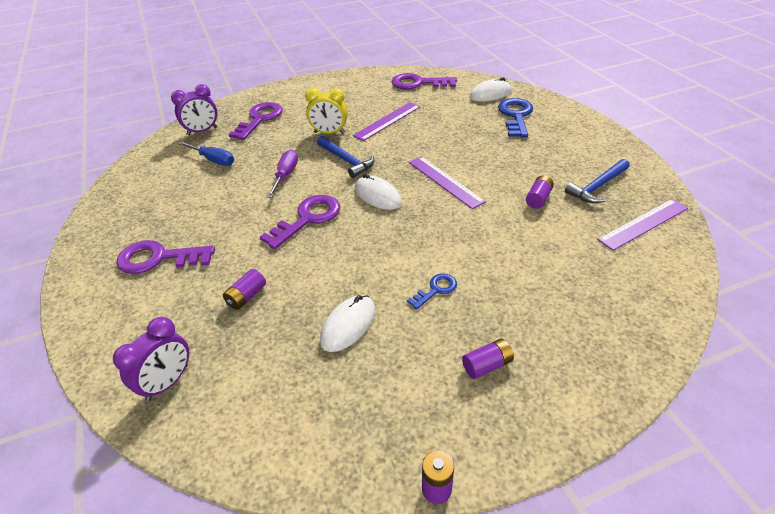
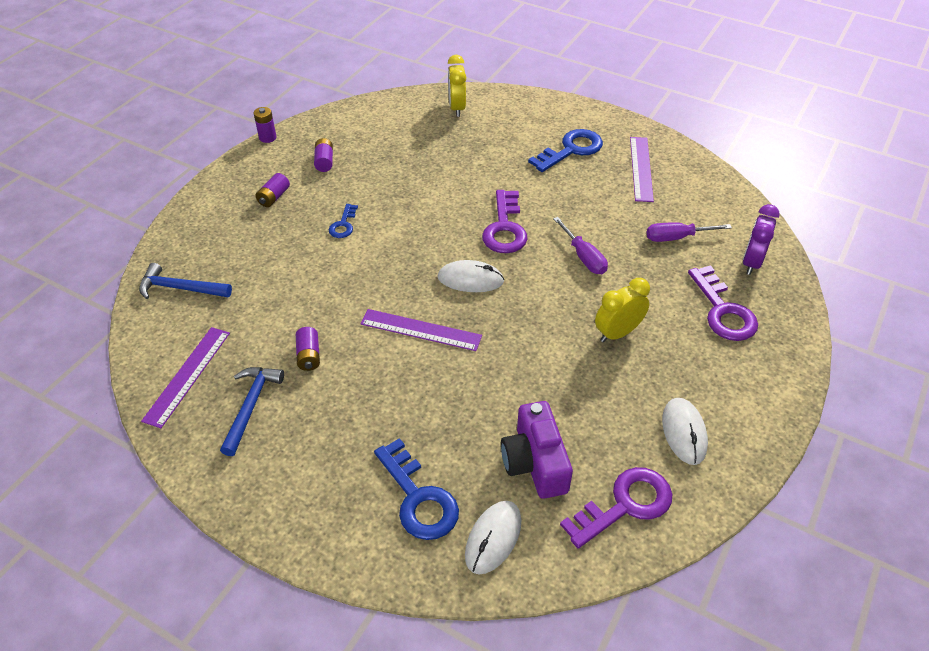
camera: 140 degrees right, 5 degrees up
purple clock [113,317,189,401] -> yellow clock [448,55,466,117]
purple key [116,240,215,274] -> blue key [528,129,603,172]
blue screwdriver [178,141,234,166] -> purple screwdriver [647,222,732,242]
purple battery [223,269,266,310] -> purple battery moved to [314,138,333,172]
blue hammer [317,136,375,178] -> blue hammer moved to [139,263,232,299]
white mouse [320,295,375,352] -> white mouse moved to [662,398,708,465]
purple ruler [353,102,420,141] -> purple ruler moved to [630,137,654,202]
none -> purple camera [501,401,573,499]

